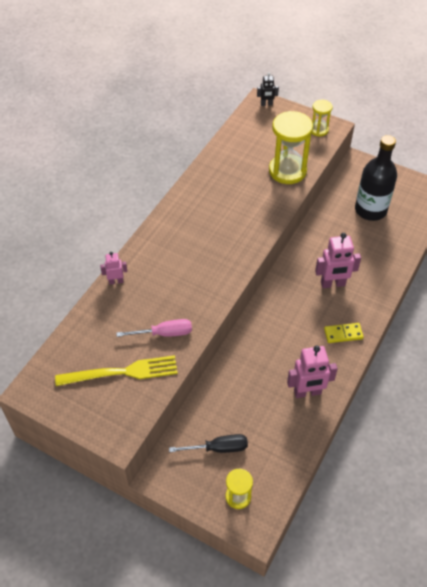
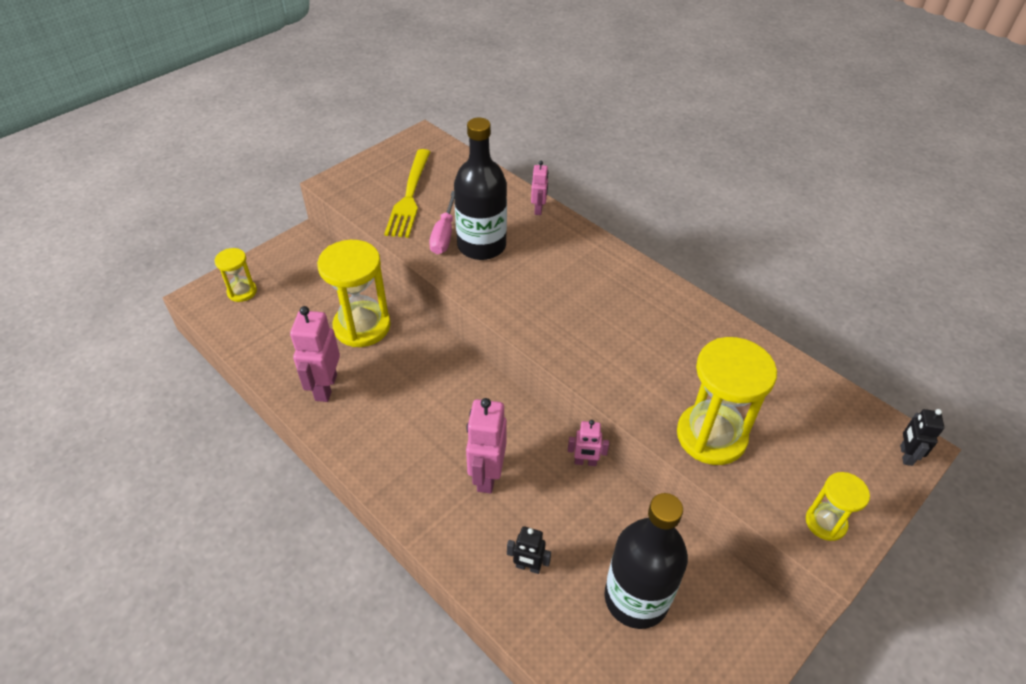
camera: 105 degrees right, 5 degrees down
black screwdriver [169,434,248,453] -> none
yellow domino [324,323,364,343] -> none
none -> yellow hourglass [317,240,391,347]
none -> black bottle [454,118,507,260]
none -> black robot [507,526,551,574]
none -> pink robot [568,420,609,466]

